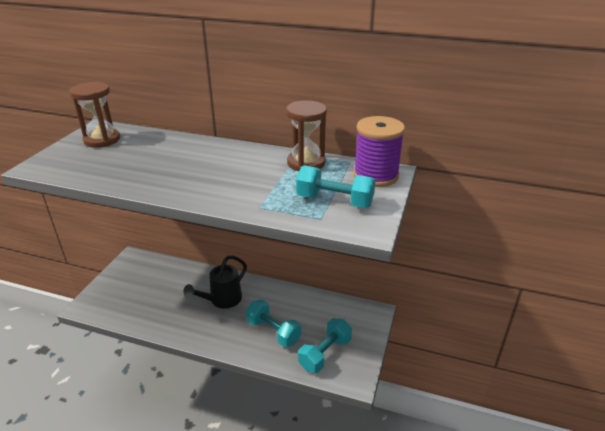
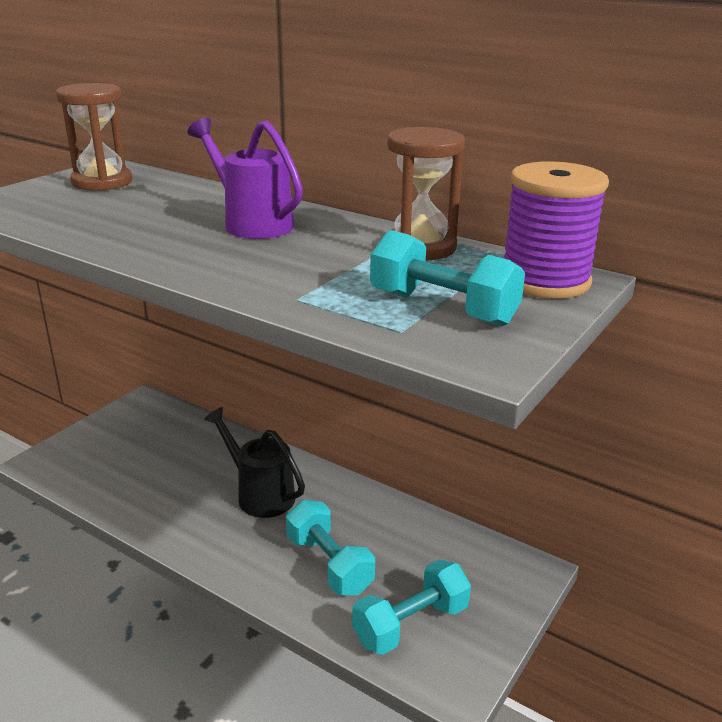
camera: 15 degrees right, 5 degrees down
black watering can [183,255,247,309] -> black watering can turned 75 degrees clockwise [204,407,305,518]
none -> purple watering can [187,118,303,239]

